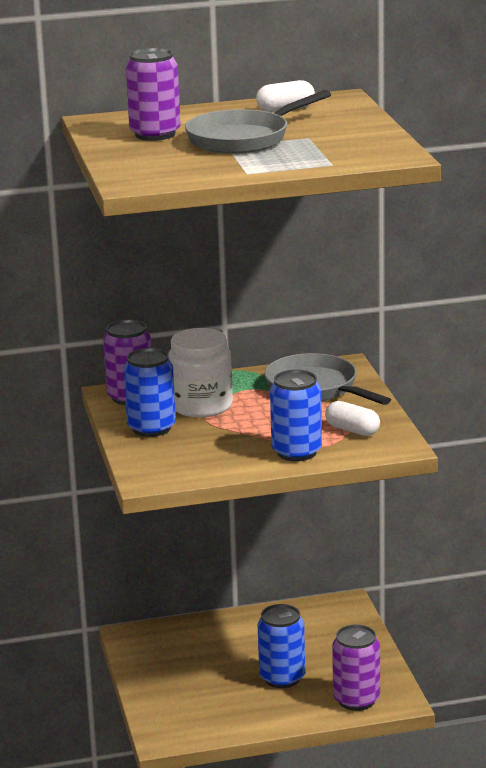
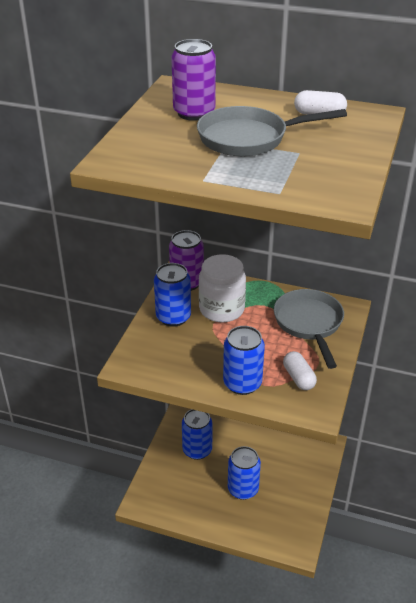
camera: 30 degrees right, 15 degrees up
purple can [332,625,380,711] -> none
none -> blue can [182,409,212,460]

